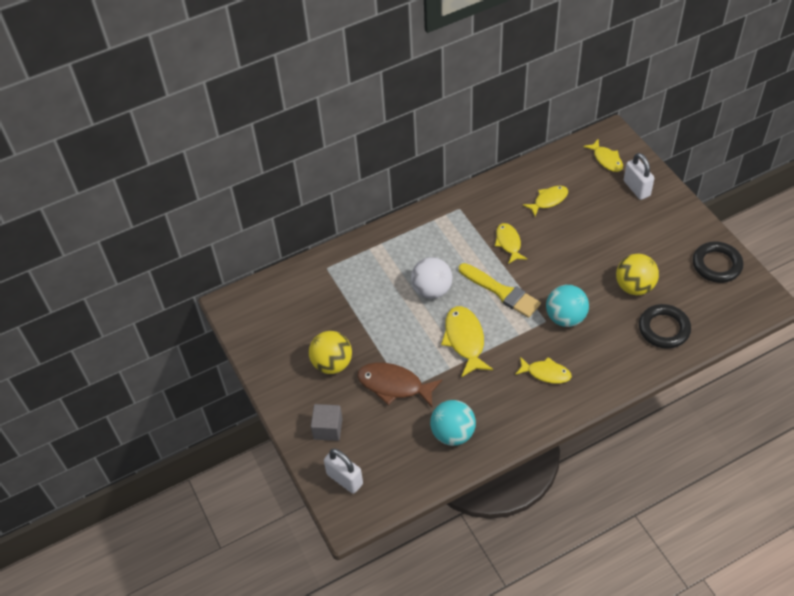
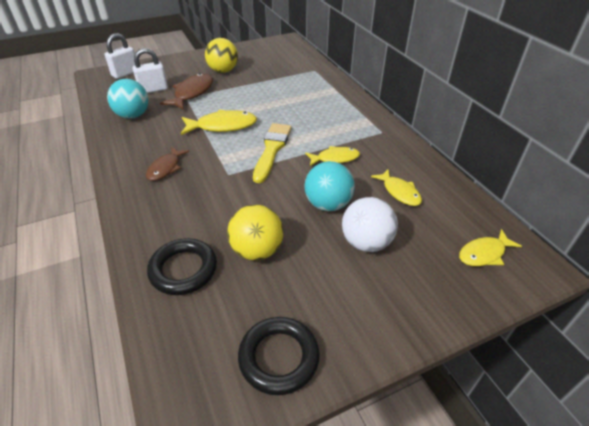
camera: 90 degrees right, 10 degrees down
grey cube [311,404,343,441] -> none
white ball [411,257,452,299] -> white ball moved to [342,197,398,252]
yellow brush [459,263,541,318] -> yellow brush turned 150 degrees clockwise [253,123,292,183]
yellow fish [515,357,572,384] -> brown fish [146,147,189,181]
turquoise ball [546,285,589,327] -> turquoise ball moved to [304,161,355,211]
white padlock [624,153,654,200] -> white padlock moved to [133,48,168,93]

